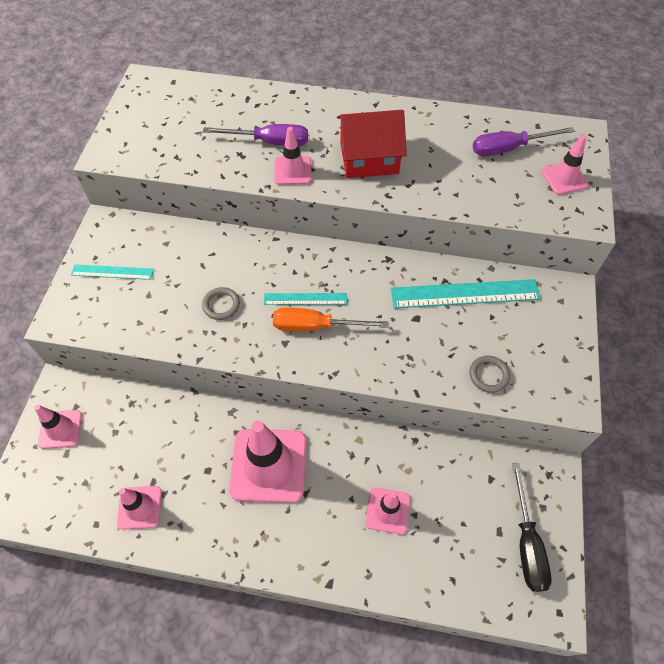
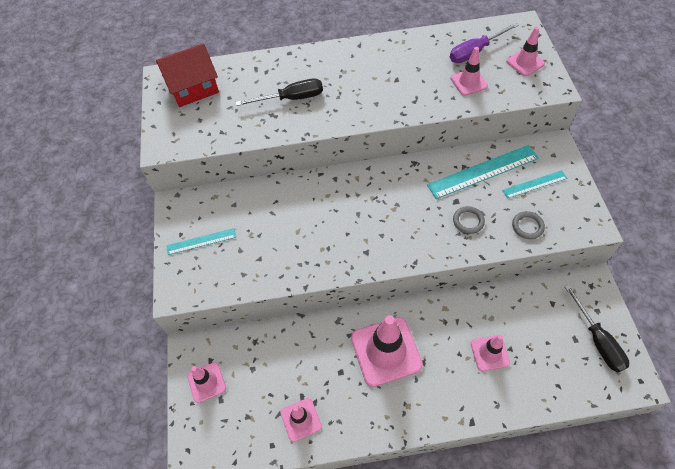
camera: 15 degrees left, 0 degrees up
grey ring [202,287,240,320] -> grey ring moved to [453,206,485,234]
purple screwdriver [203,124,308,146] -> black screwdriver [236,79,323,106]
turquoise ruler [264,293,347,305] -> turquoise ruler moved to [502,170,568,199]
orange screwdriver [273,307,388,332] -> none
pink traffic cone [275,127,312,185] -> pink traffic cone moved to [451,47,488,96]
red house [337,110,407,178] -> red house moved to [156,43,219,107]

